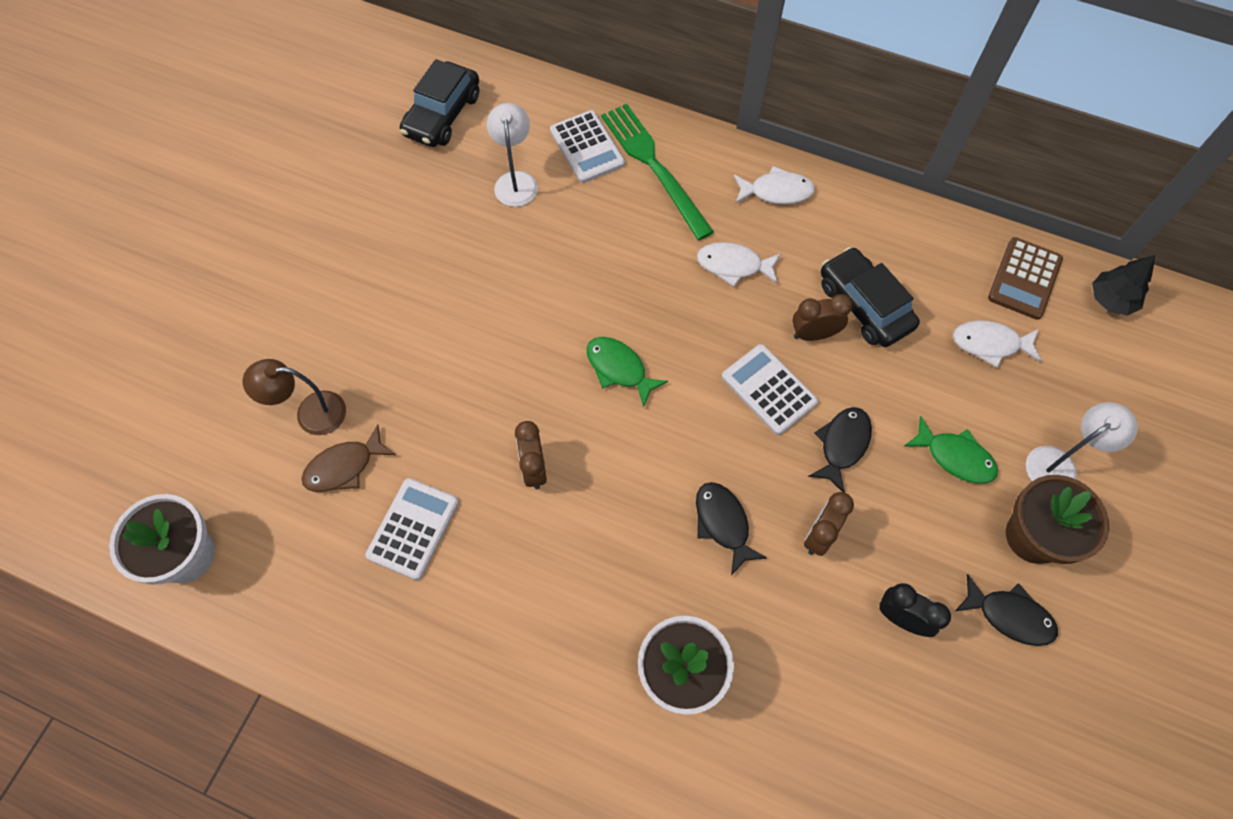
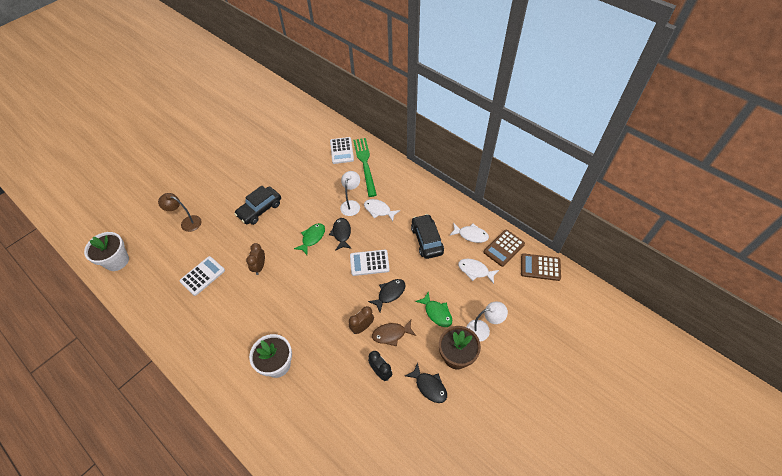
camera: 20 degrees right, 10 degrees down
brown fish [301,424,395,492] -> brown fish moved to [372,320,416,347]
black car [400,59,479,147] -> black car moved to [234,186,281,225]
white lamp [487,103,538,207] -> white lamp moved to [340,171,360,216]
green fish [587,337,668,407] -> green fish turned 60 degrees clockwise [294,223,325,255]
black fish [696,482,767,575] -> black fish moved to [329,218,352,251]
white calculator [722,344,818,435] -> white calculator turned 75 degrees counterclockwise [350,250,390,276]
white fish [734,166,815,205] -> white fish moved to [449,223,489,243]
brown clock [792,294,853,341] -> none
black tree [1092,255,1155,316] -> brown calculator [521,253,561,281]

